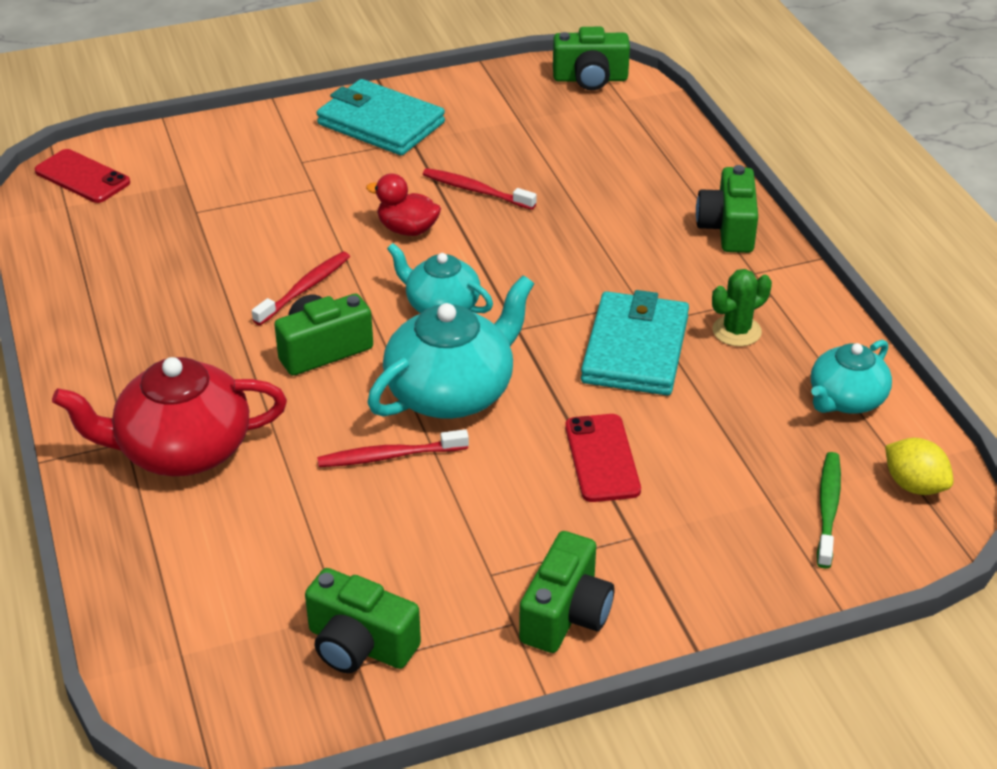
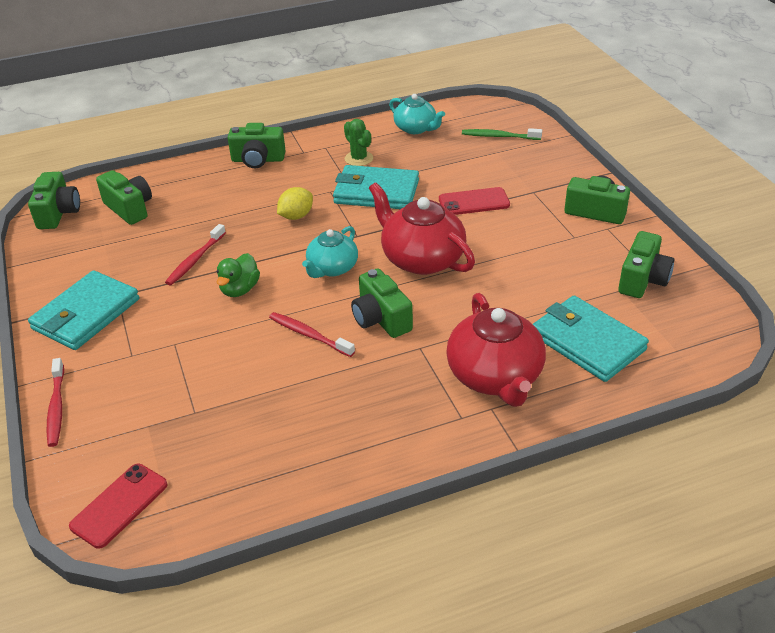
camera: 90 degrees left, 0 degrees up
red toothbrush [317,429,469,467] -> red toothbrush moved to [47,358,64,447]
red duck [366,173,441,236] -> green duck [217,253,260,297]
turquoise teapot [367,275,534,419] -> red teapot [369,183,475,275]
yellow lemon [885,438,953,495] -> yellow lemon moved to [277,187,313,220]
none -> green camera [96,170,152,225]
none -> turquoise wallet [533,296,649,382]

